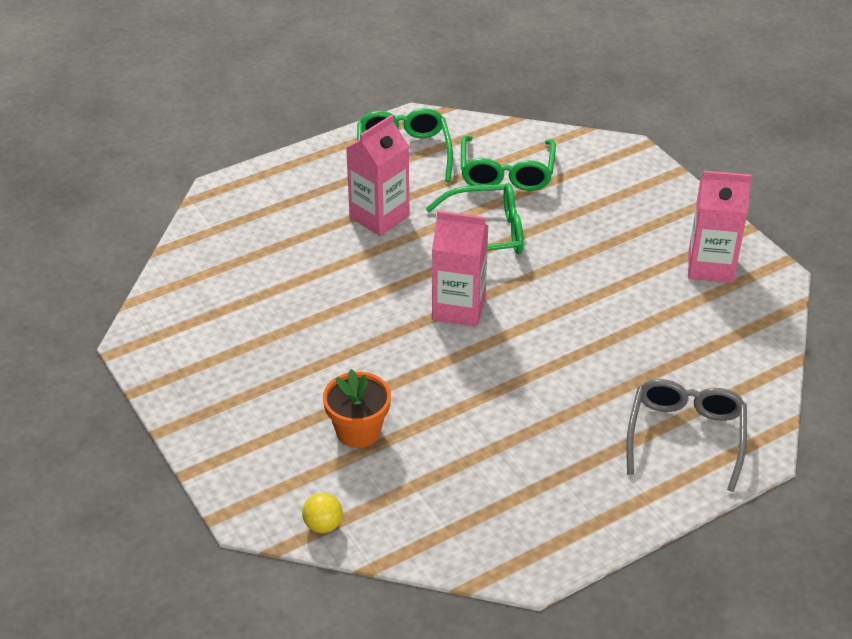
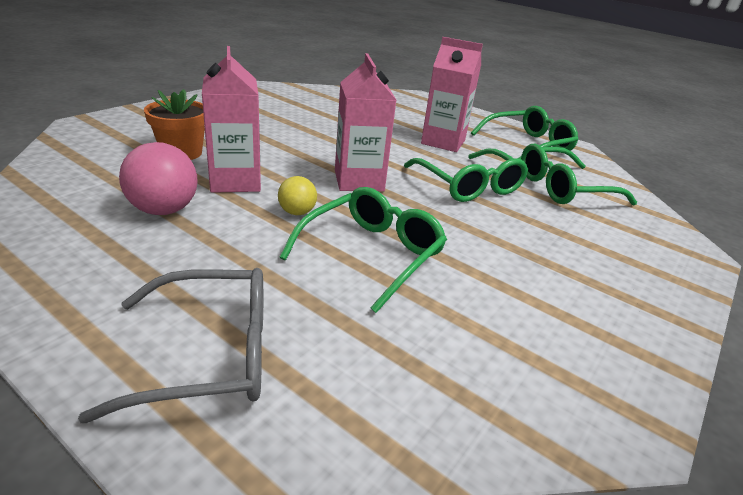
camera: 65 degrees right, 10 degrees down
yellow ball [302,493,343,533] -> yellow ball moved to [278,176,317,215]
pink carton [688,171,752,283] -> pink carton moved to [202,46,261,193]
none -> pink ball [119,142,198,215]
none -> green glasses [279,187,447,313]

